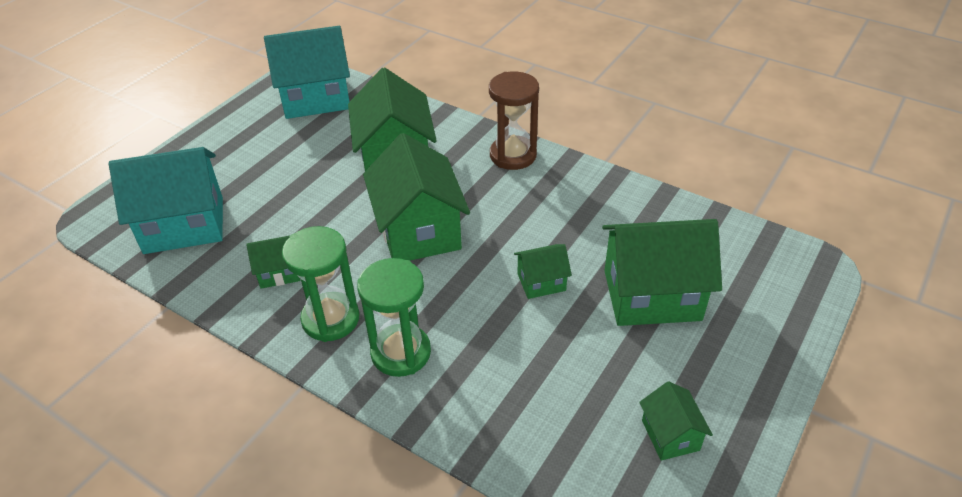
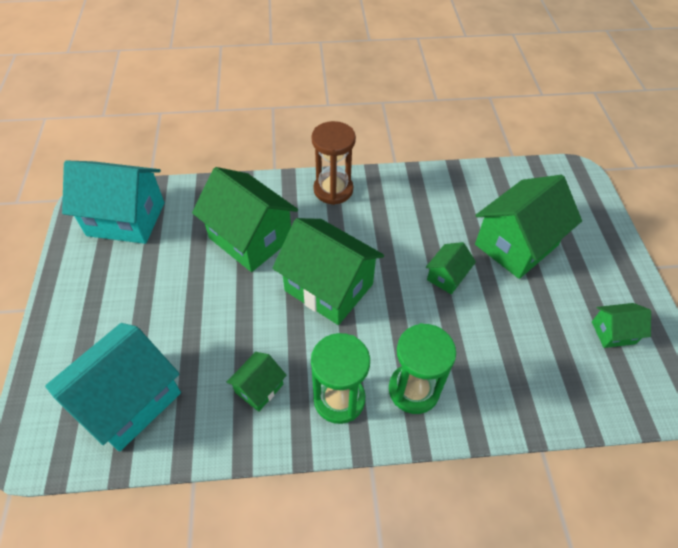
camera: 40 degrees left, 10 degrees up
turquoise house [264,26,350,119] -> turquoise house turned 60 degrees clockwise [62,160,164,244]
green house [639,381,713,461] -> green house turned 45 degrees counterclockwise [592,303,651,348]

